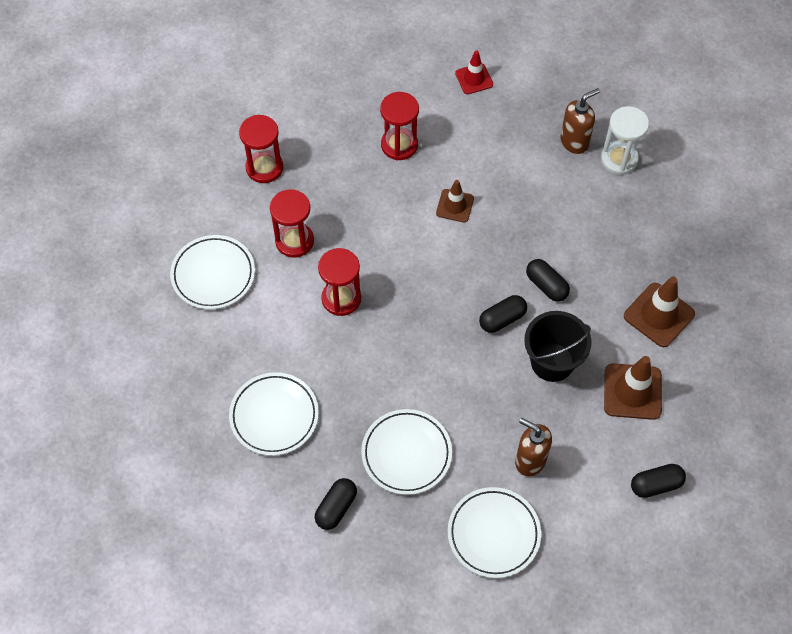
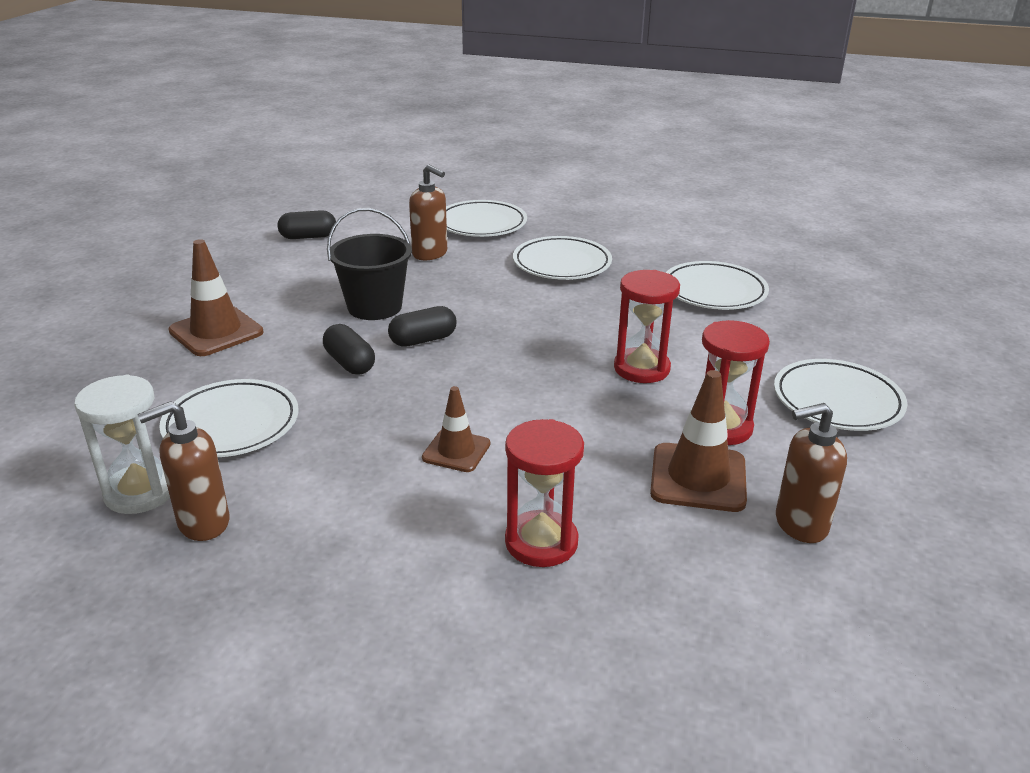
camera: 175 degrees left, 30 degrees down
red hourglass [239,115,283,183] -> brown soap dispenser [776,403,847,543]
black capsule [315,478,357,530] -> none
red traffic cone [455,51,493,94] -> none
brown traffic cone [604,356,662,420] -> brown traffic cone moved to [650,370,747,512]
none -> white plate [159,379,299,457]

